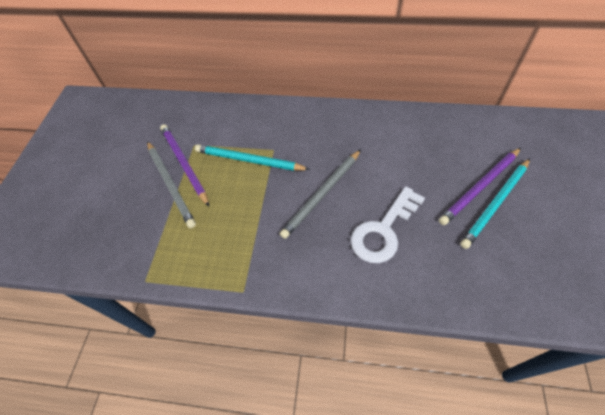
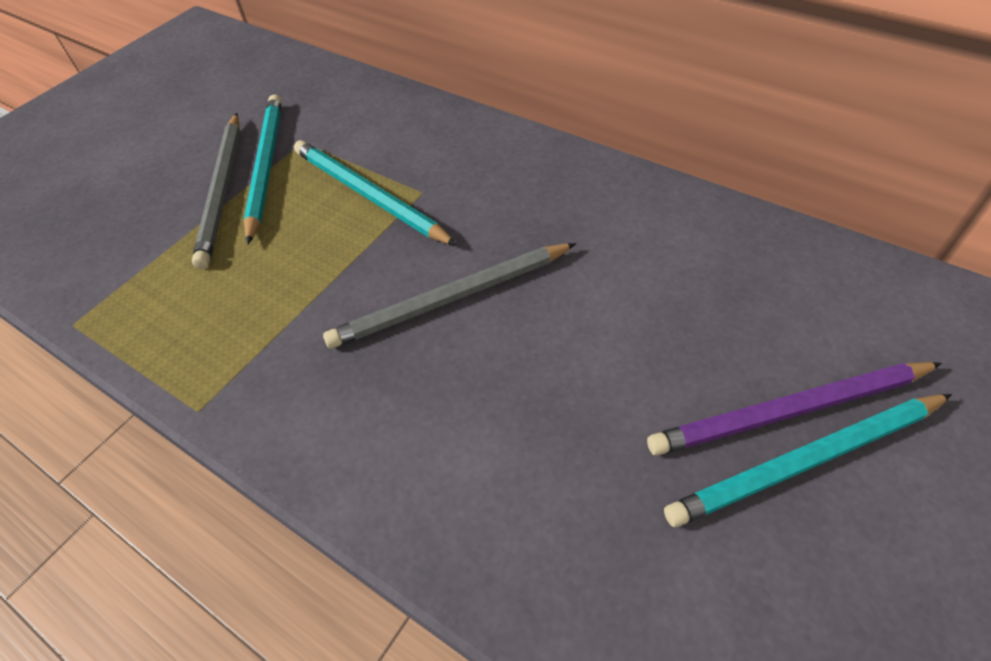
camera: 25 degrees right, 5 degrees down
purple pencil [160,124,209,206] -> turquoise pencil [244,95,282,244]
white key [351,187,425,263] -> none

